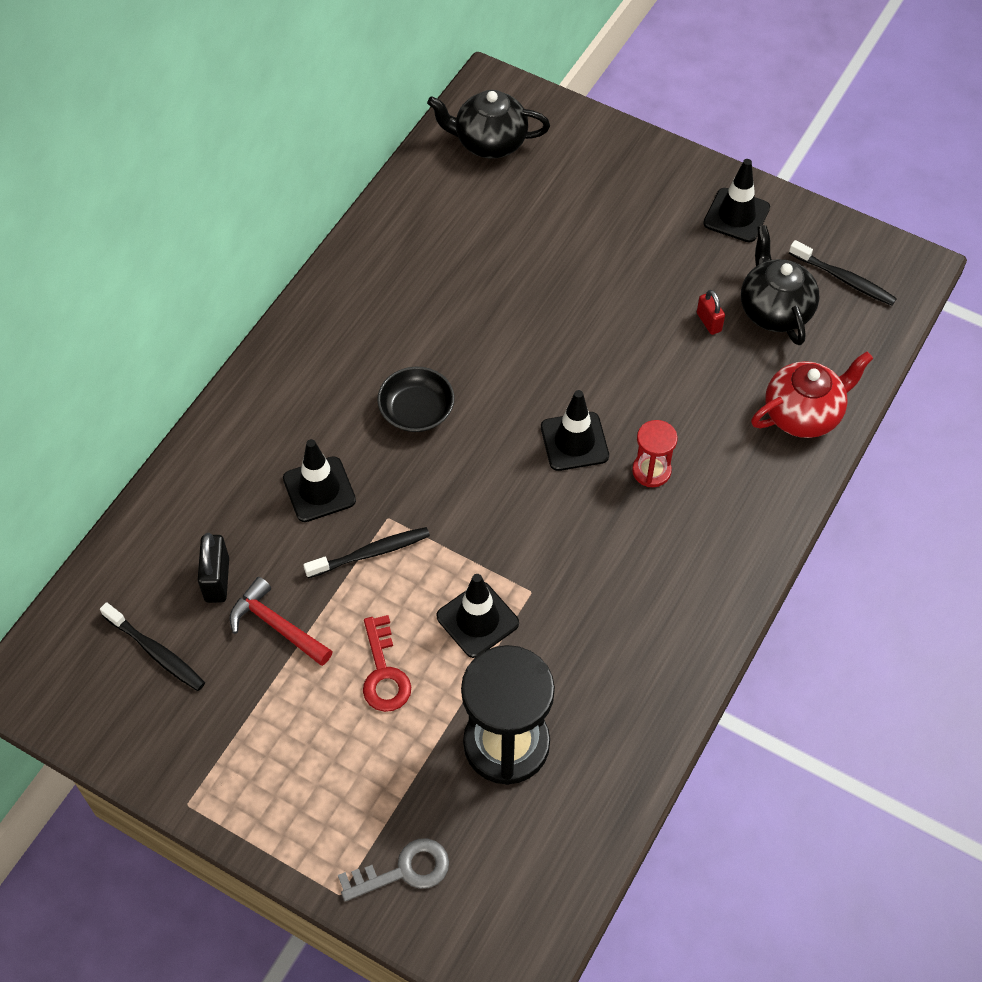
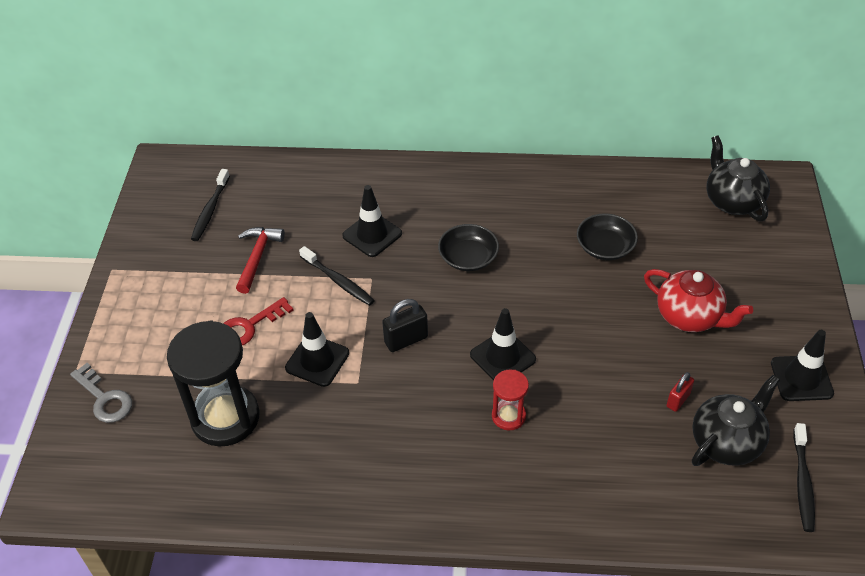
camera: 65 degrees right, 10 degrees down
black padlock [198,533,229,603] -> black padlock moved to [382,299,428,352]
red teapot [751,351,873,438] -> red teapot moved to [644,269,753,332]
none -> black bowl [577,214,638,260]

